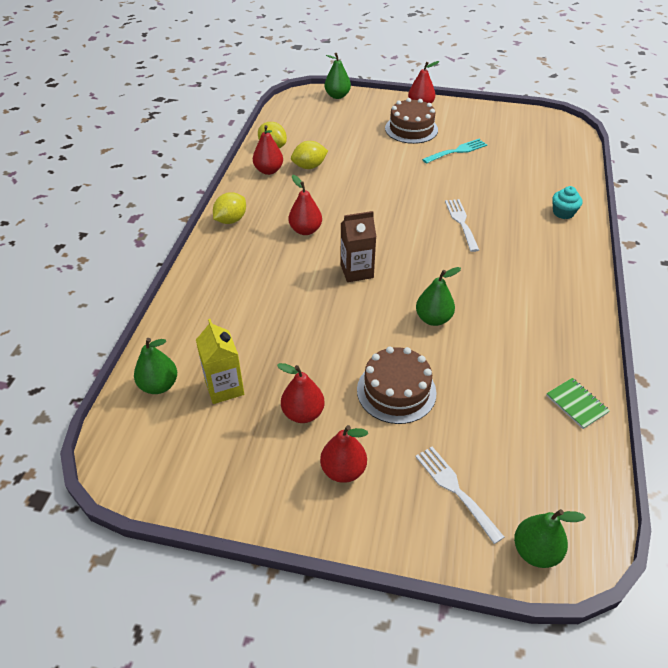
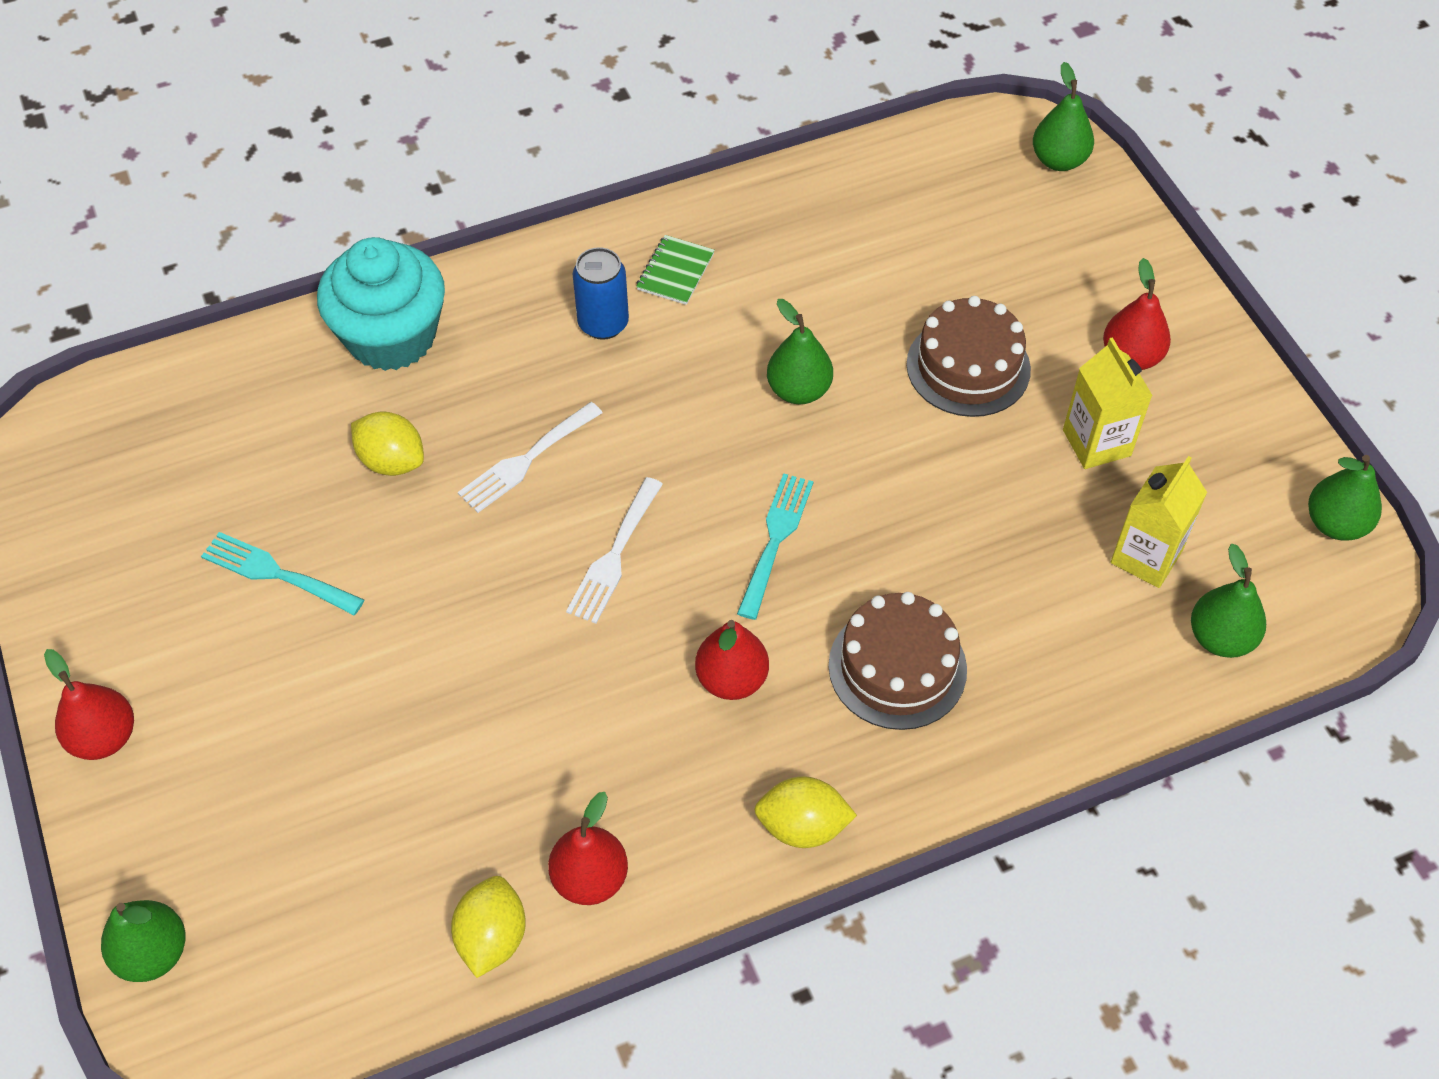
camera: 125 degrees left, 10 degrees up
red pear [277,363,325,423] -> yellow carton [1063,337,1153,469]
yellow lemon [291,141,328,169] -> yellow lemon moved to [351,412,424,476]
brown carton [340,211,376,282] -> turquoise fork [737,473,814,620]
brown cake [385,98,438,144] -> brown cake moved to [829,592,967,730]
white fork [415,447,504,544] -> white fork moved to [566,477,663,624]
green notebook [546,378,610,429] -> green notebook moved to [636,235,715,305]
turquoise cupcake [552,186,582,219] -> turquoise cupcake [317,237,445,371], size x2.15
none -> blue can [573,247,629,340]
none -> green pear [1308,455,1382,541]

